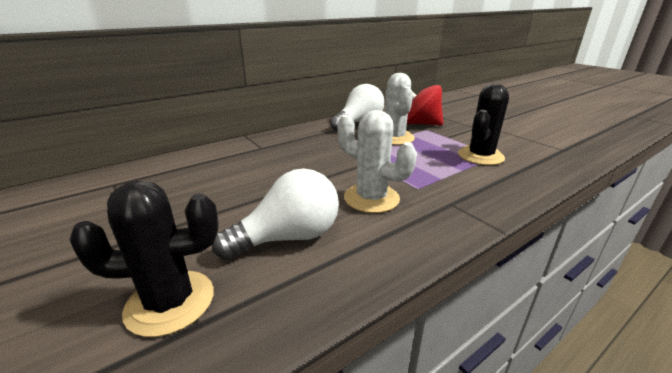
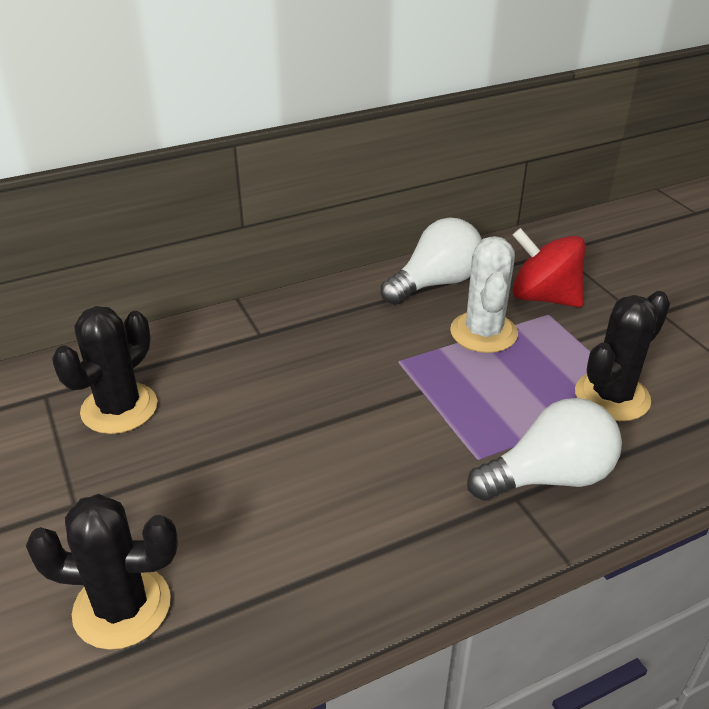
camera: 10 degrees right, 10 degrees up
white light bulb [212,168,339,260] -> white light bulb moved to [467,398,622,501]
white cactus [337,110,417,213] -> none
none -> black cactus [52,306,157,434]

